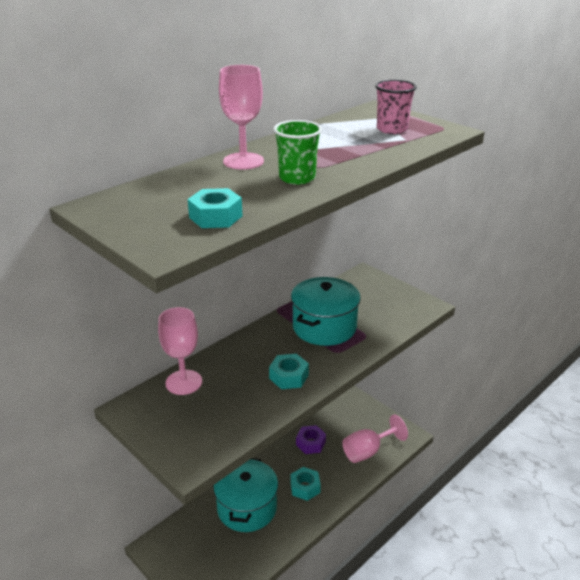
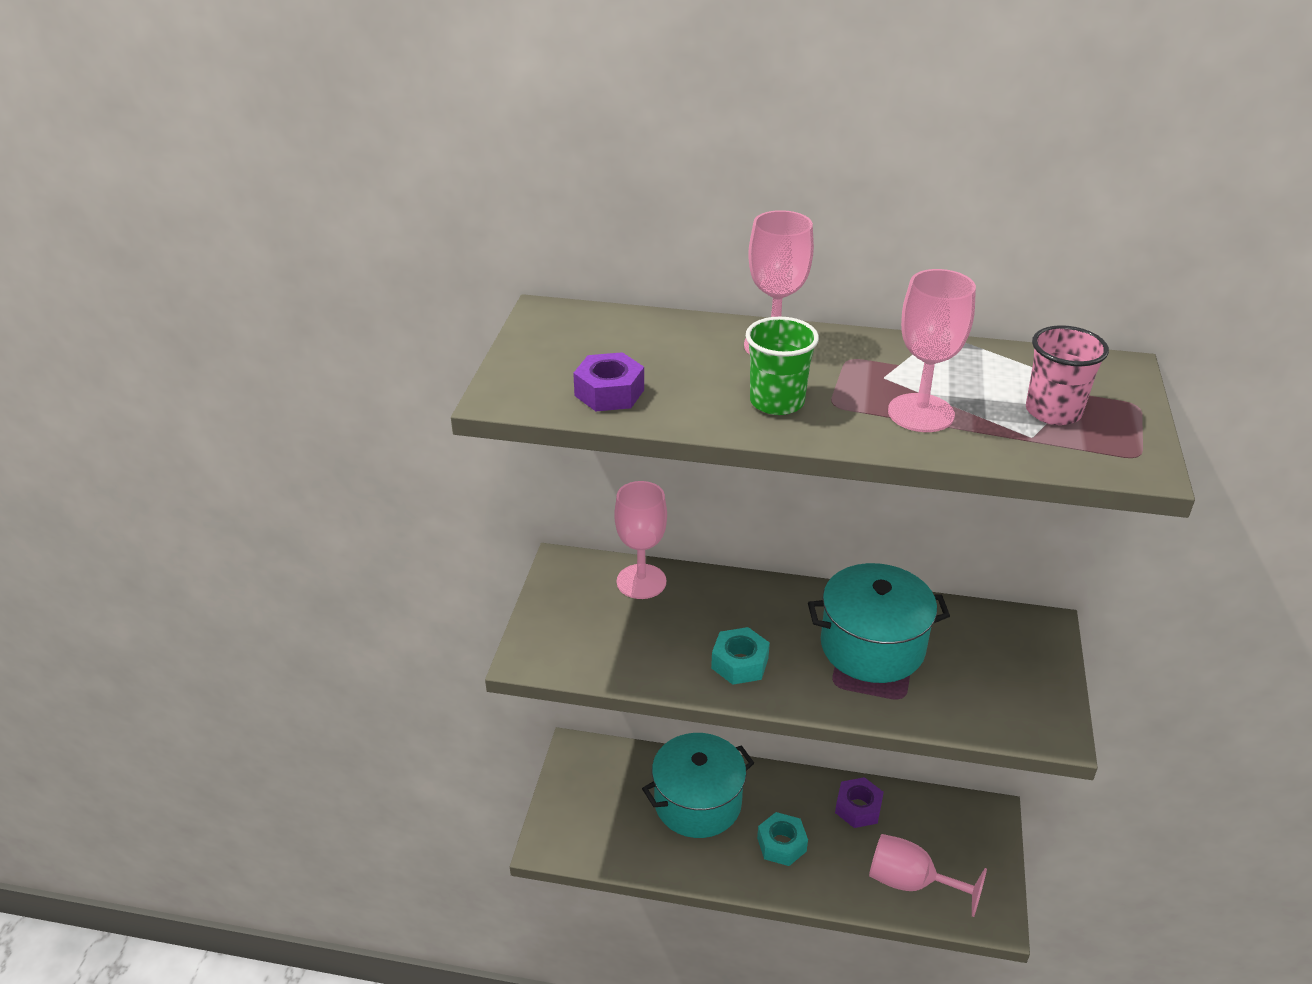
camera: 55 degrees right, 5 degrees up
turquoise nut [188,188,242,228] -> purple nut [573,352,644,411]
none -> pink goblet [888,269,976,432]

